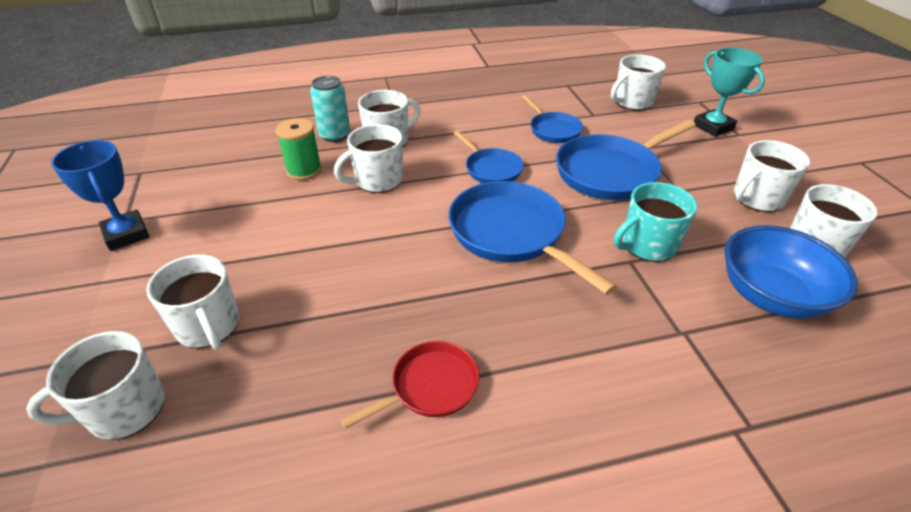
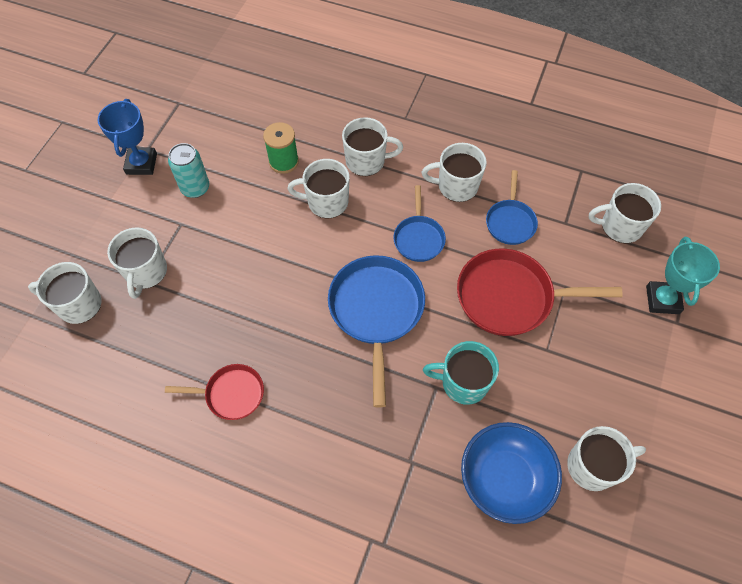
camera: 35 degrees right, 20 degrees up
turquoise can [310,76,350,142] -> turquoise can moved to [168,143,209,198]
blue pan [556,120,696,200] -> red pan [457,248,623,336]
white mug [734,140,810,212] -> white mug moved to [422,143,487,202]

